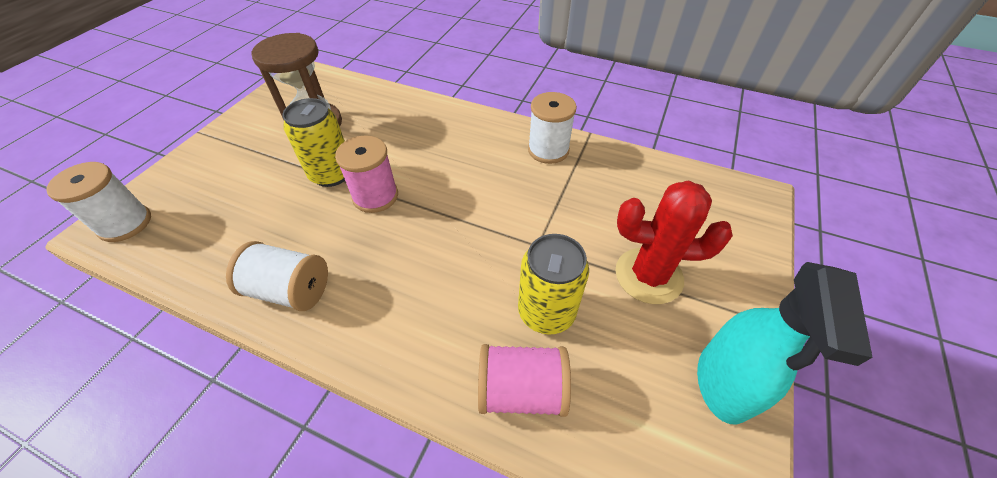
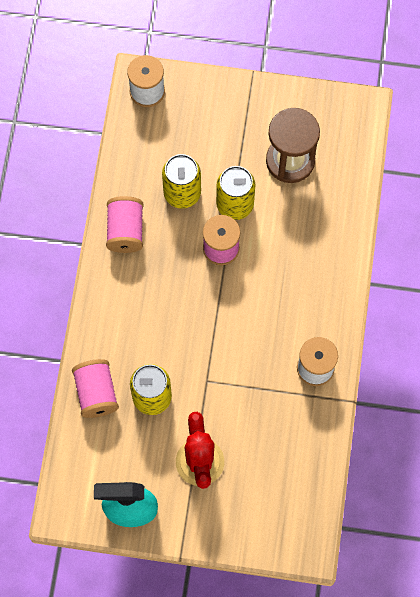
camera: 75 degrees right, 20 degrees up
white spool [226,241,328,311] -> pink spool [106,196,144,253]
none -> yellow can [162,154,201,209]

